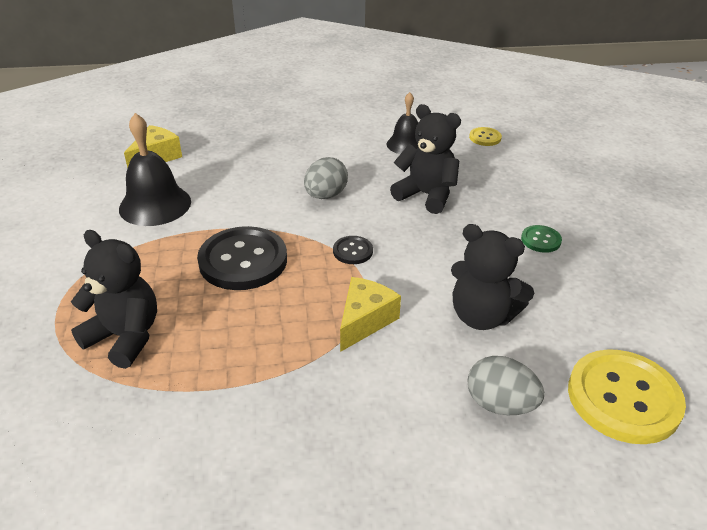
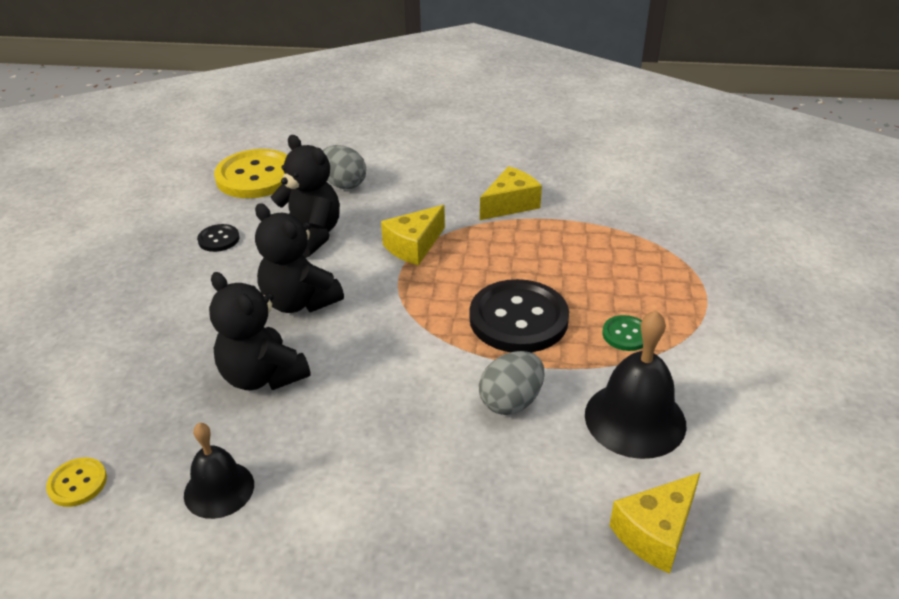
camera: 165 degrees left, 0 degrees up
black teddy bear [71,230,157,369] -> black teddy bear moved to [255,203,344,313]
grey egg [304,157,348,199] -> grey egg moved to [479,351,544,415]
black button [333,236,373,264] -> black button moved to [197,224,240,252]
green button [521,225,562,253] -> green button moved to [602,315,643,351]
none -> yellow cheese [480,166,542,220]

